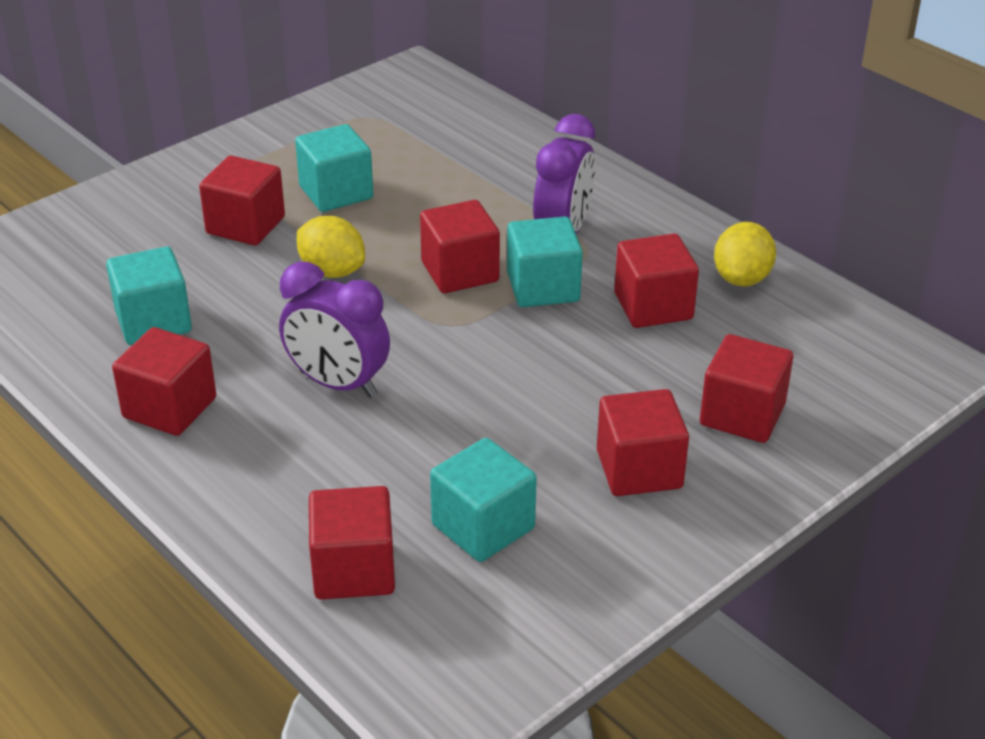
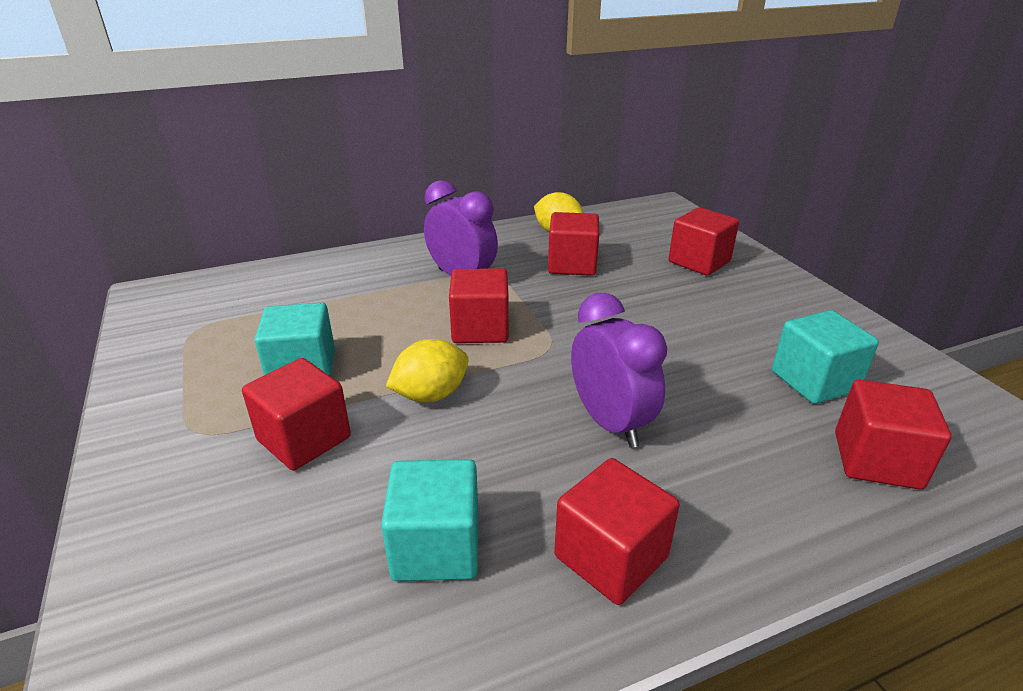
camera: 70 degrees left, 5 degrees down
purple clock [279,262,390,398] -> purple clock turned 75 degrees counterclockwise [571,293,667,448]
turquoise cube [507,216,583,307] -> none
red cube [597,389,689,496] -> none

